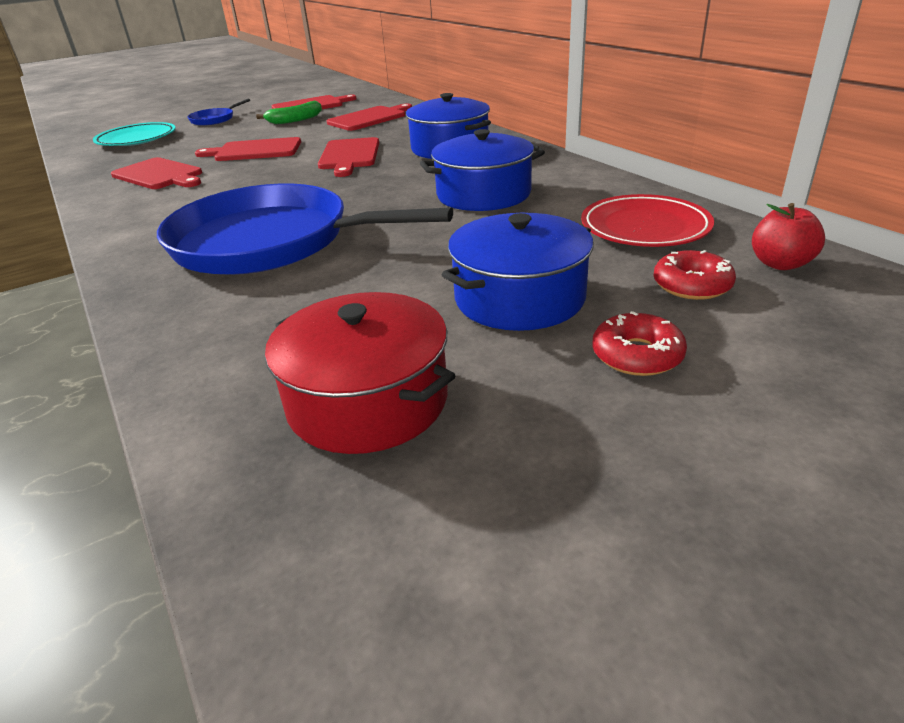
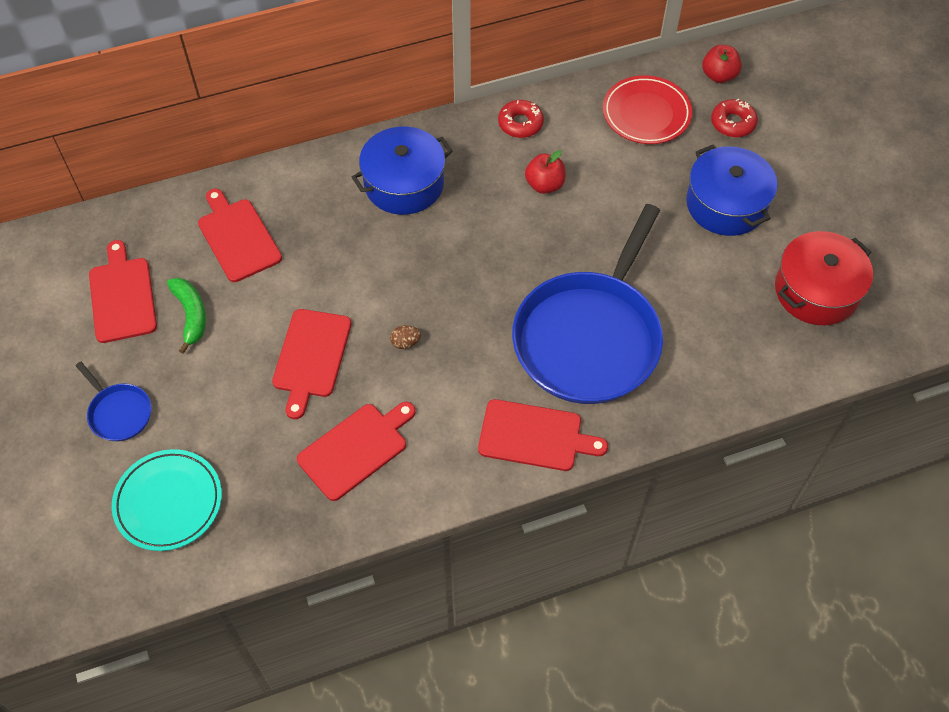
camera: 80 degrees left, 25 degrees up
red cutting board [318,137,379,177] -> red cutting board moved to [478,399,608,471]
blue pot [420,129,545,211] -> red apple [525,150,566,194]
red donut [592,311,687,376] -> red donut moved to [498,100,544,138]
none -> brown egg [390,325,421,349]

